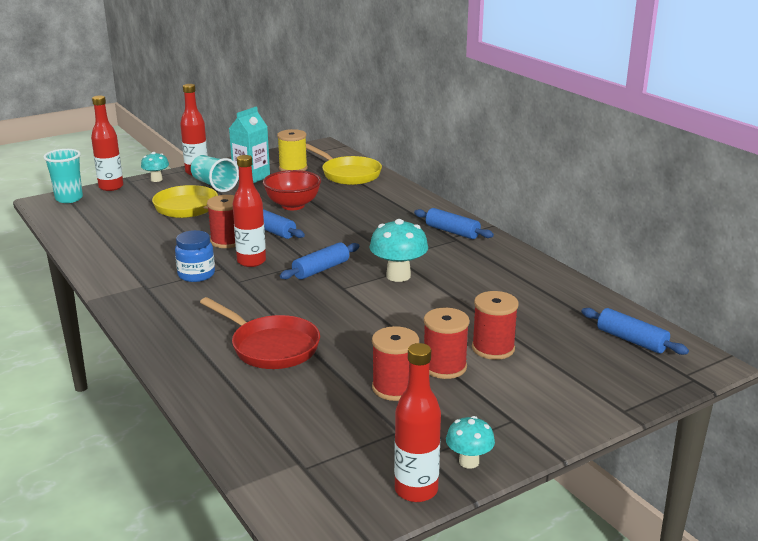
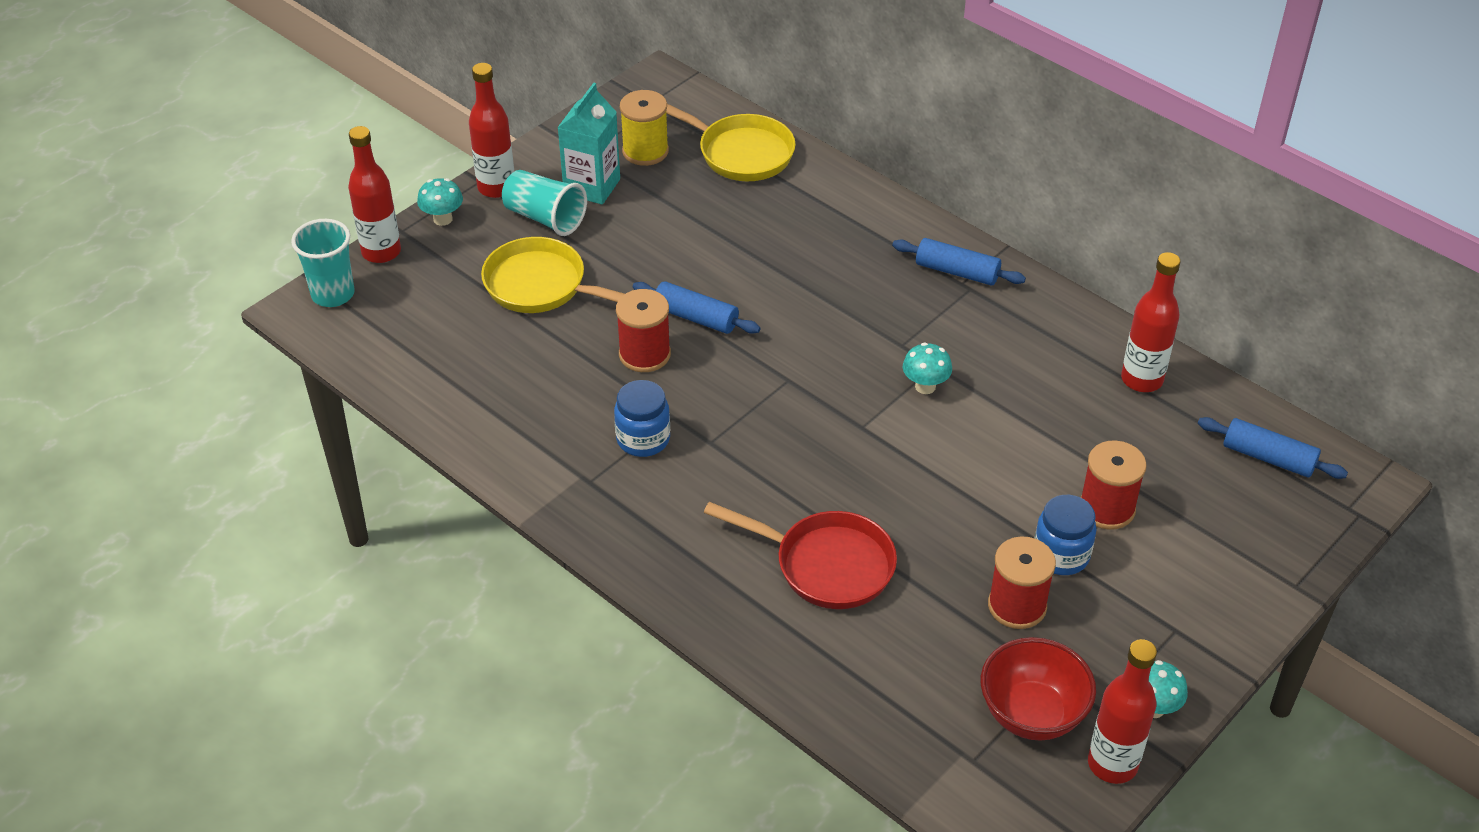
camera: 15 degrees left, 20 degrees up
red bottle [233,155,266,267] -> red bottle moved to [1121,252,1180,392]
red bowl [263,170,321,210] -> red bowl moved to [981,637,1096,740]
blue rolling pin [280,242,360,279] -> none
turquoise mushroom [370,219,428,282] -> turquoise mushroom [903,343,952,394], size x0.60
red spool [424,308,469,379] -> blue jar [1035,495,1096,575]

